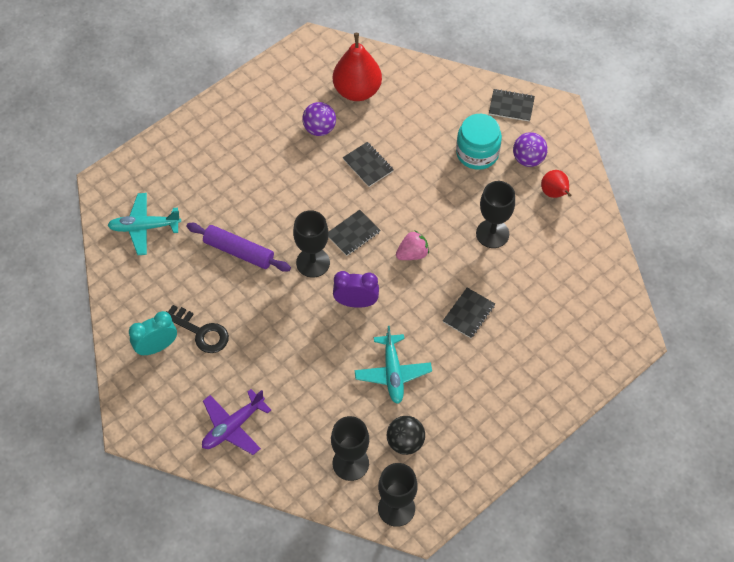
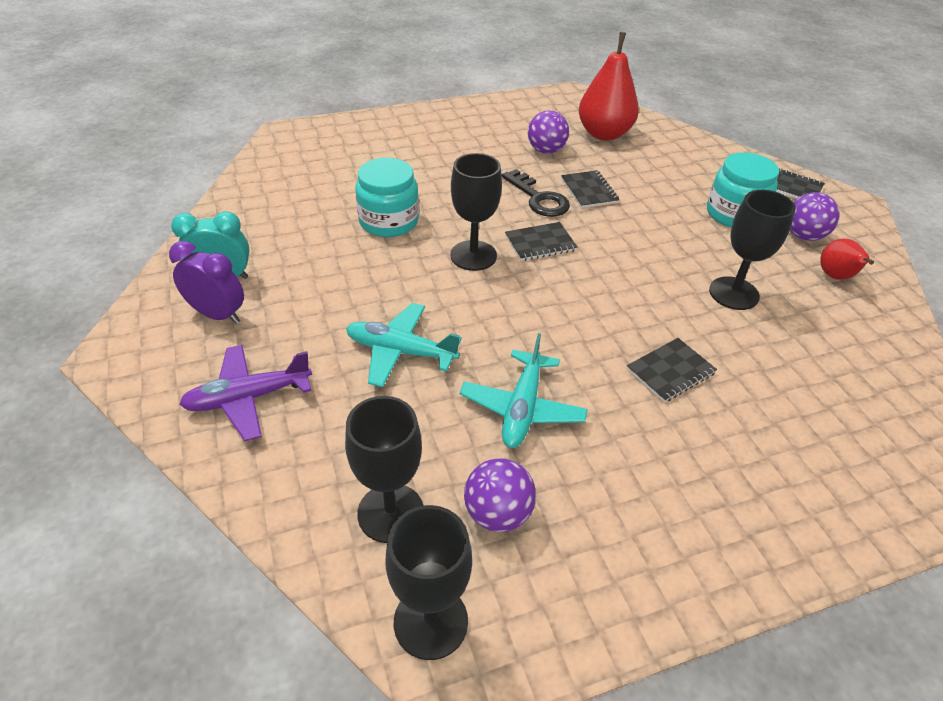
camera: 20 degrees right, 15 degrees down
turquoise plane [107,193,181,255] -> turquoise plane moved to [346,303,462,387]
black key [166,305,229,353] -> black key moved to [501,169,570,217]
purple rolling pin [187,223,291,272] -> turquoise jar [355,158,419,237]
purple clock [333,271,379,308] -> purple clock moved to [169,241,244,324]
black ball [387,416,425,455] -> purple ball [464,458,536,532]
pink strawberry [396,230,429,260] -> none

